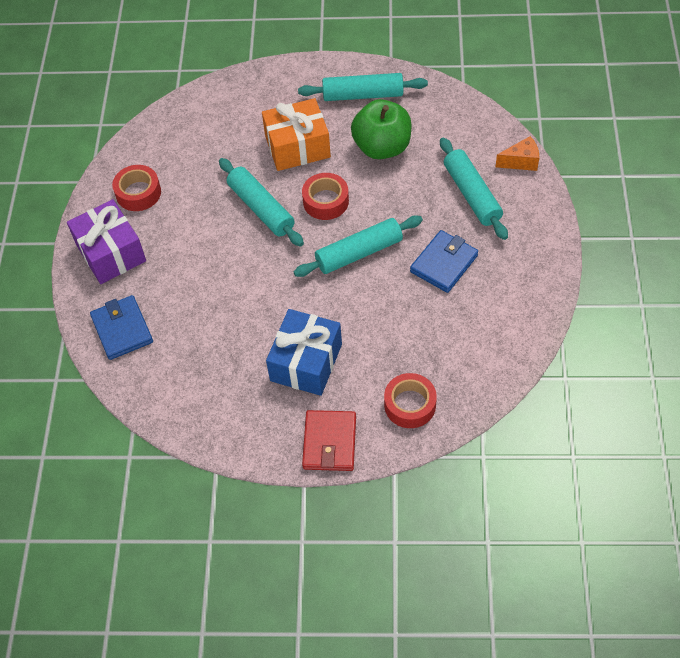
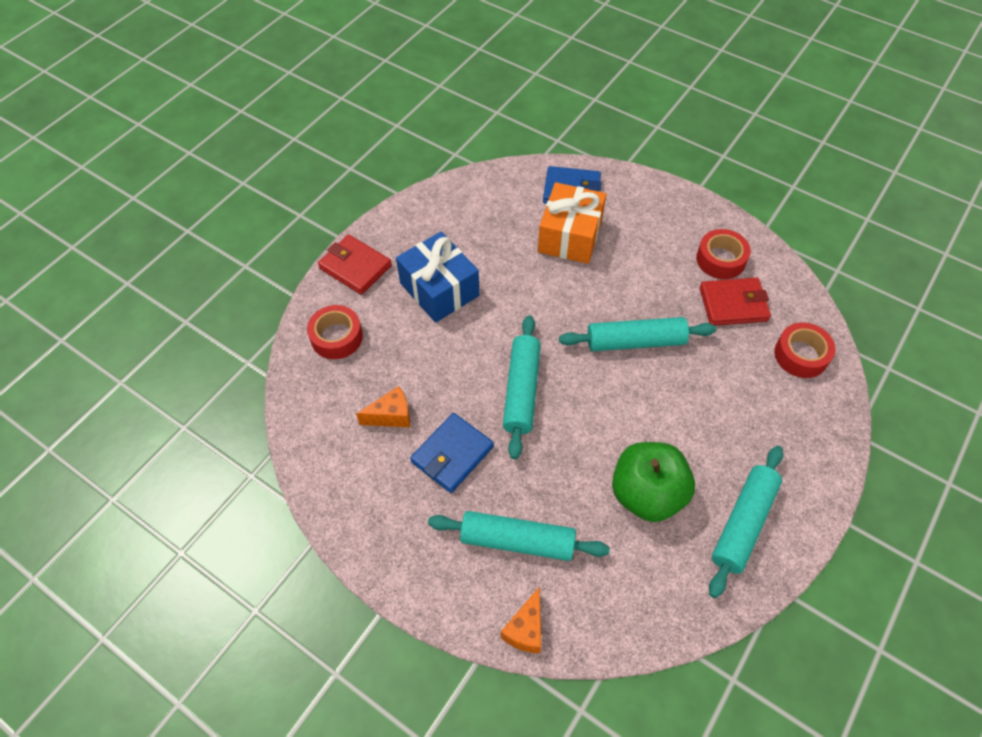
camera: 120 degrees right, 0 degrees up
purple gift [67,199,146,284] -> none
orange gift [262,98,331,171] -> orange gift moved to [538,182,606,264]
red tape [302,173,349,220] -> red tape moved to [774,322,835,378]
blue wallet [410,230,478,293] -> blue wallet turned 60 degrees clockwise [410,413,494,493]
none -> orange cheese [356,386,410,427]
none -> red wallet [700,278,771,326]

